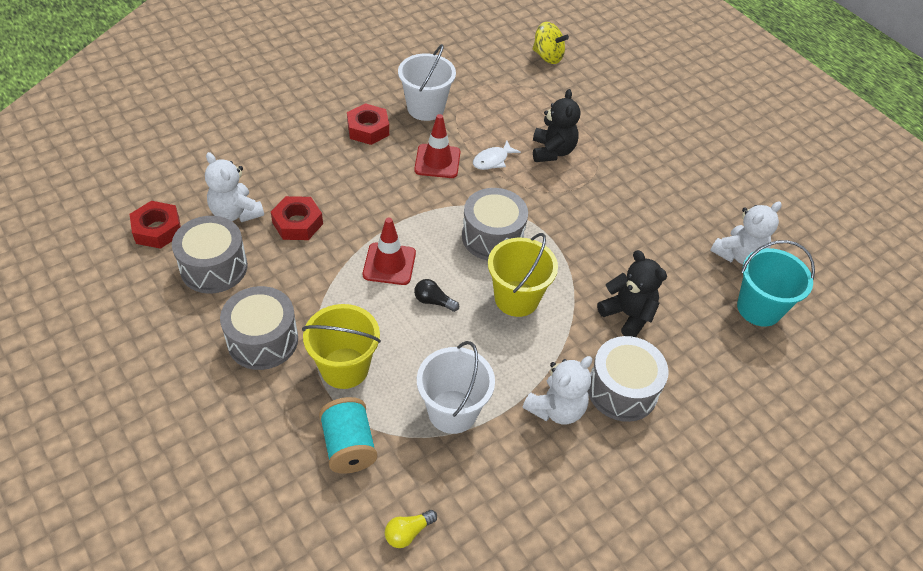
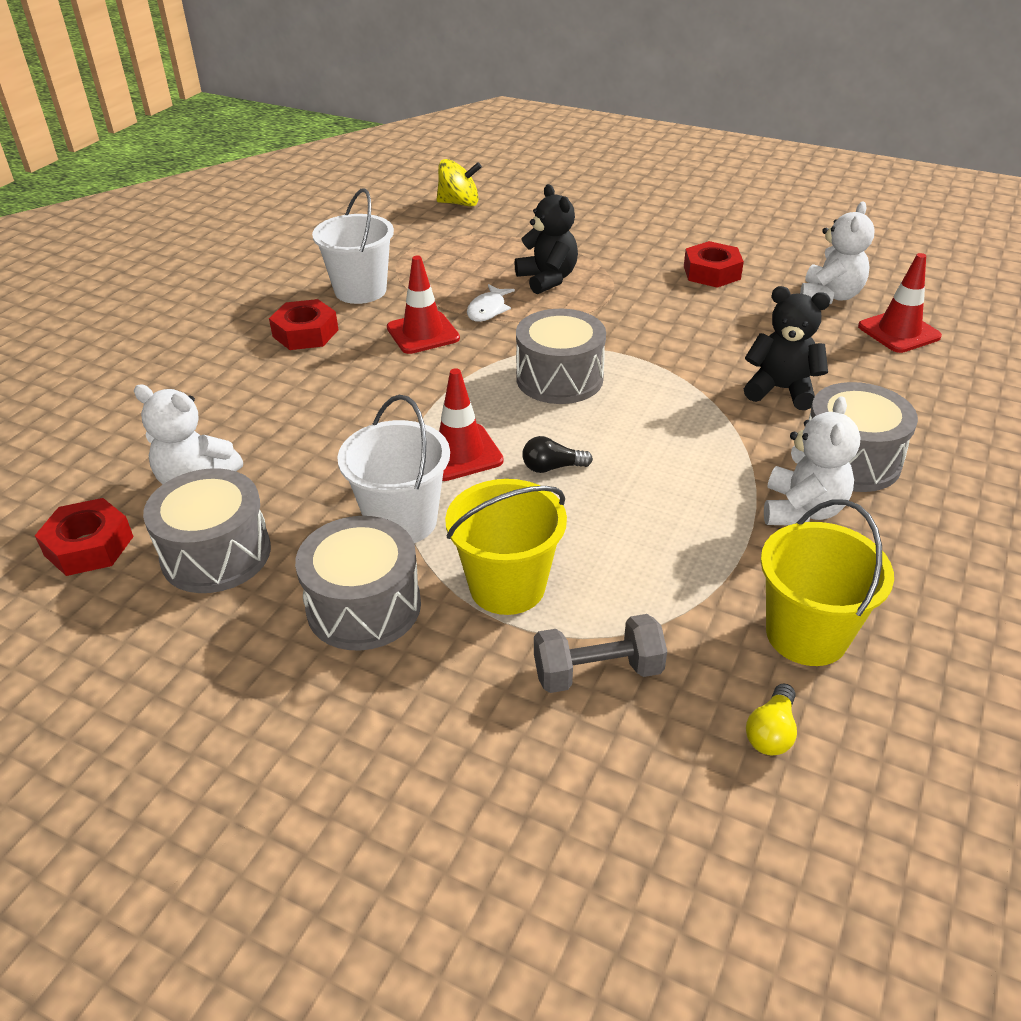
camera: 25 degrees left, 10 degrees down
red nut [271,196,323,240] -> red nut moved to [684,241,744,288]
turquoise spool [319,397,377,474] -> grey dumbbell [534,614,667,693]
white bucket [417,341,495,434] -> white bucket moved to [337,395,450,543]
yellow bucket [488,233,558,317] -> yellow bucket moved to [761,499,894,666]
turquoise bucket [737,240,815,327] -> red traffic cone [858,253,942,353]

